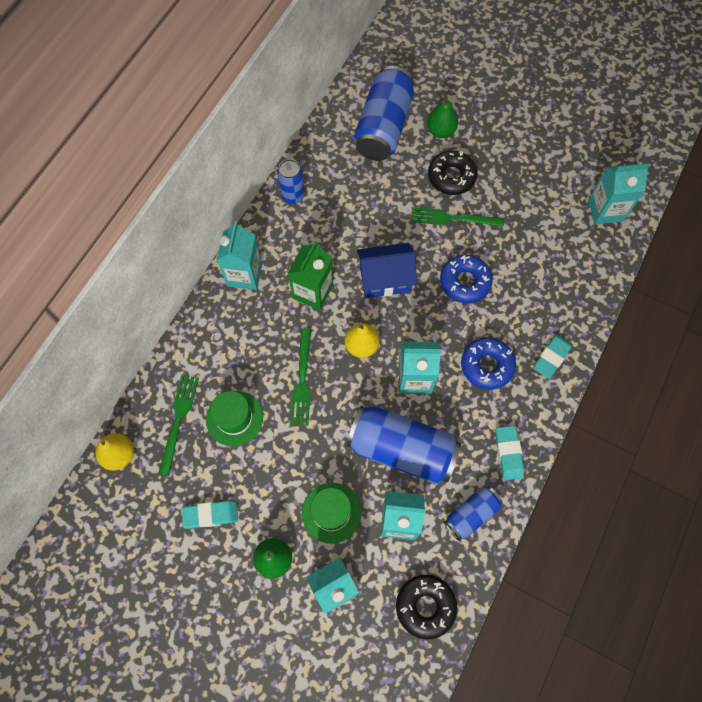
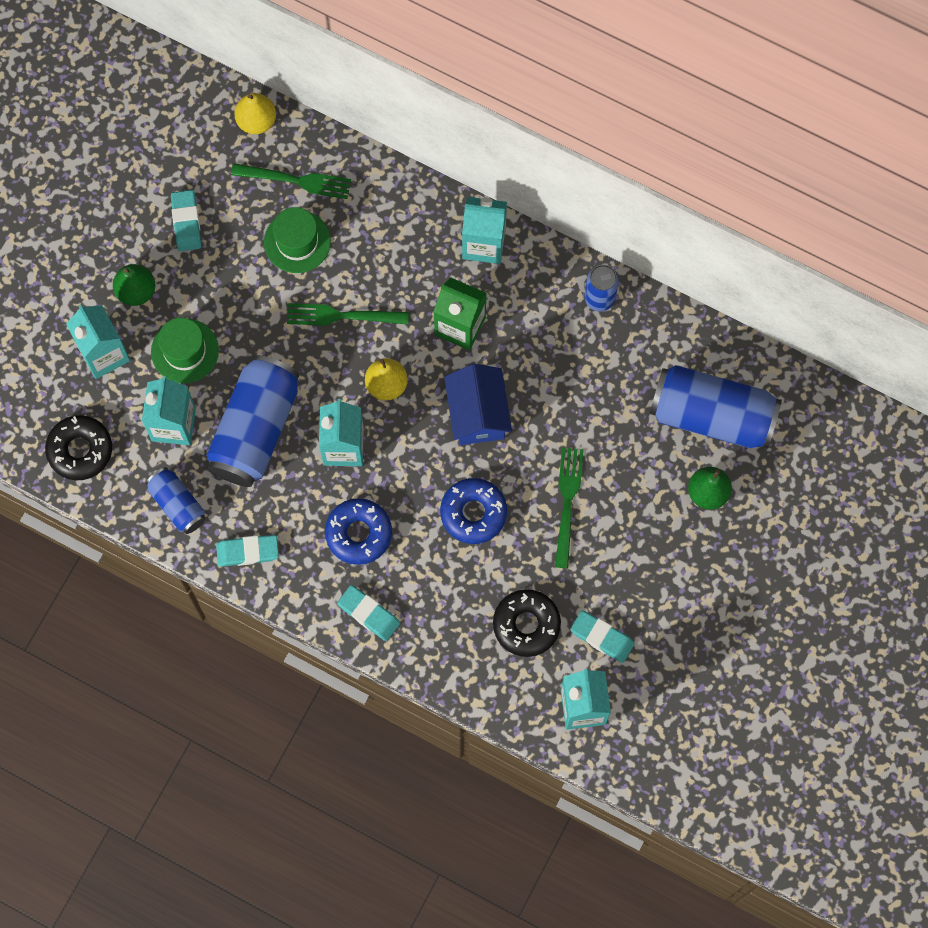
camera: 90 degrees right, 5 degrees up
black donut [428,150,478,195] -> black donut moved to [493,589,561,657]
none -> turquoise eraser [570,610,635,663]

